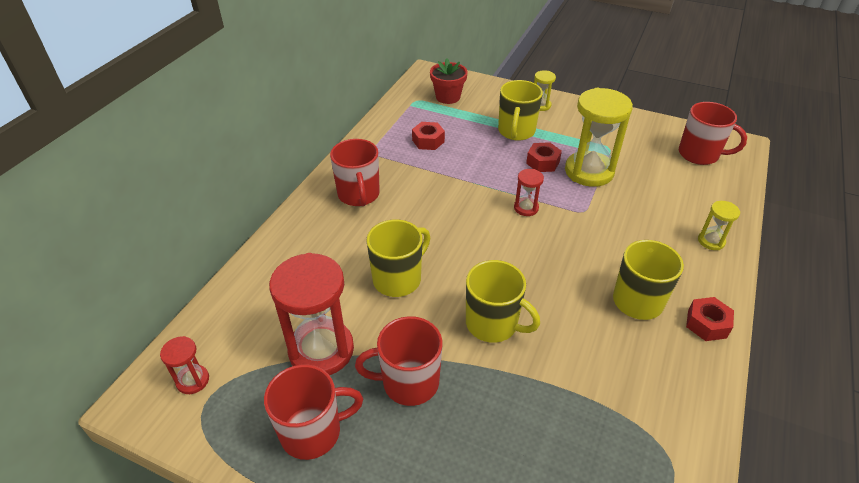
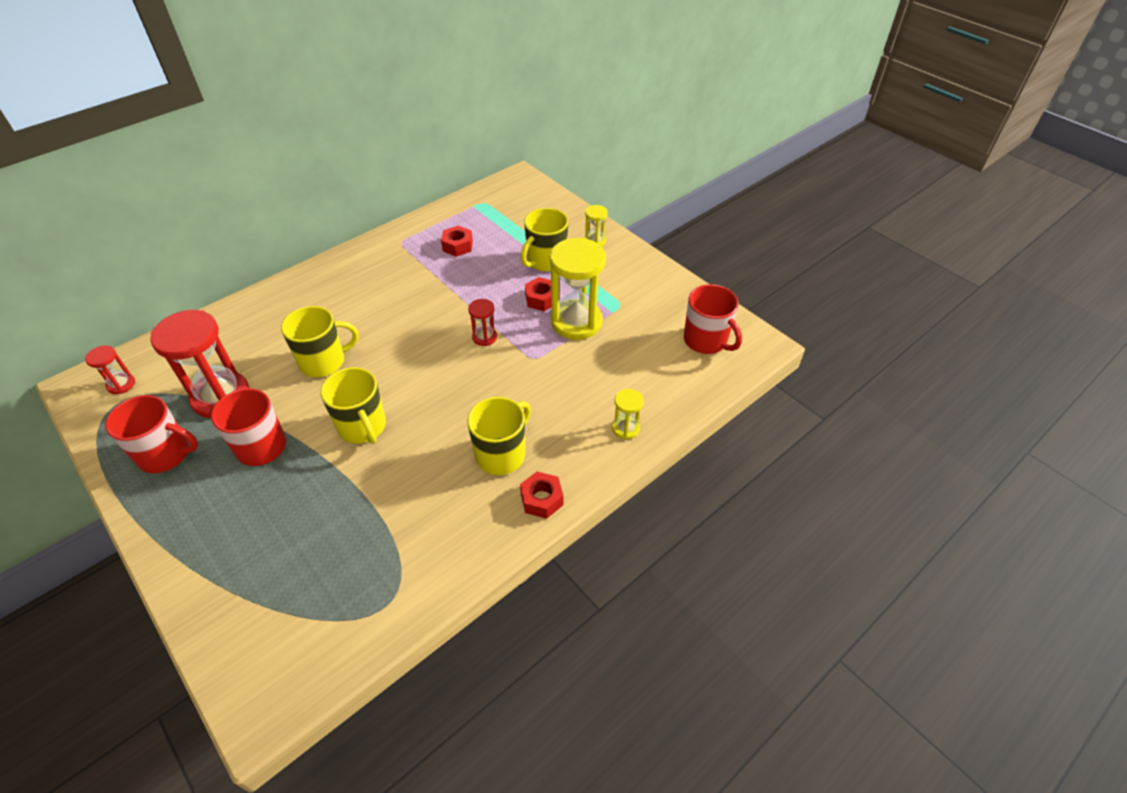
camera: 25 degrees right, 5 degrees up
red mug [330,139,380,206] -> none
red flower pot [430,59,468,104] -> none

